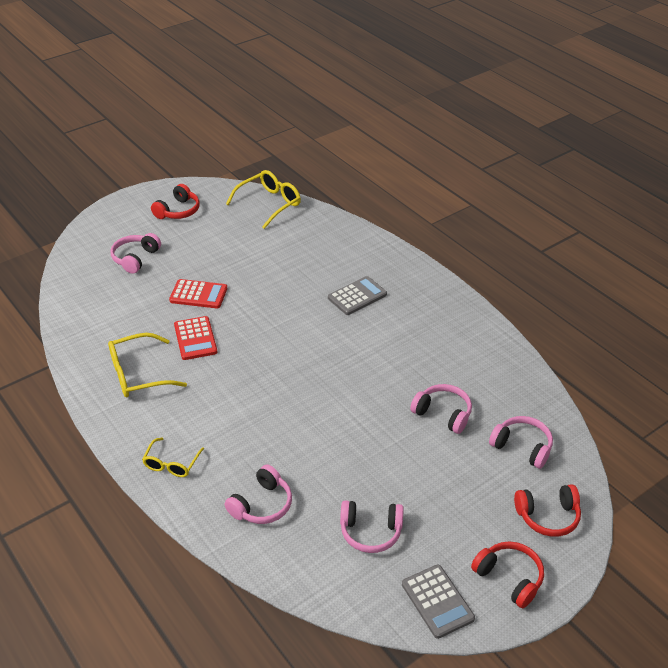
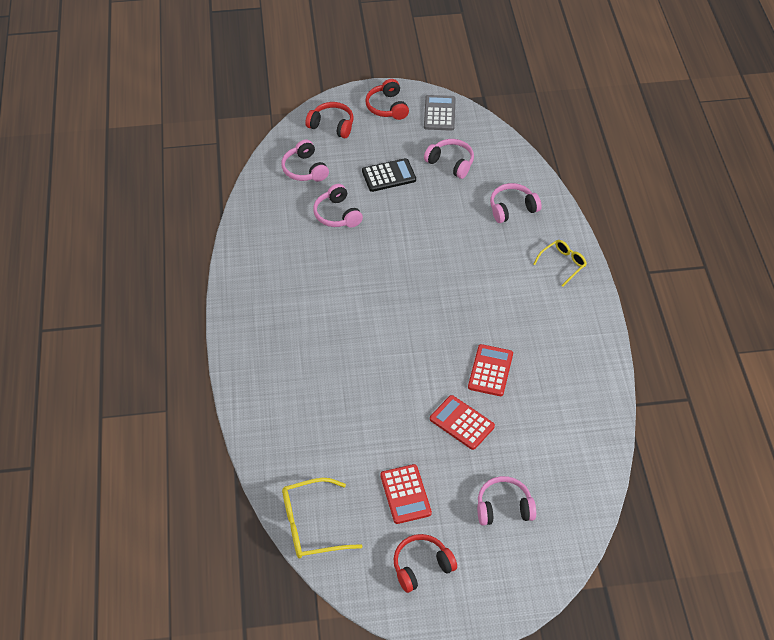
camera: 150 degrees left, 10 degrees up
yellow glasses [108,333,187,397] -> none
pink headphones [110,233,161,274] -> pink headphones turned 150 degrees counterclockwise [477,476,536,526]
grey calculator [328,276,387,315] -> none
none -> black calculator [362,158,416,192]
none -> red calculator [380,464,432,524]

